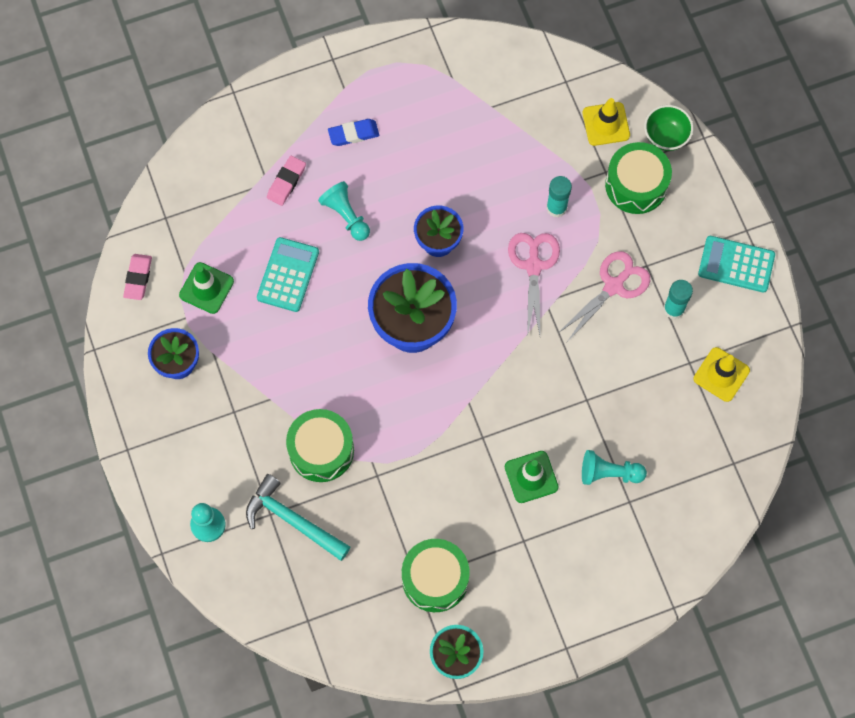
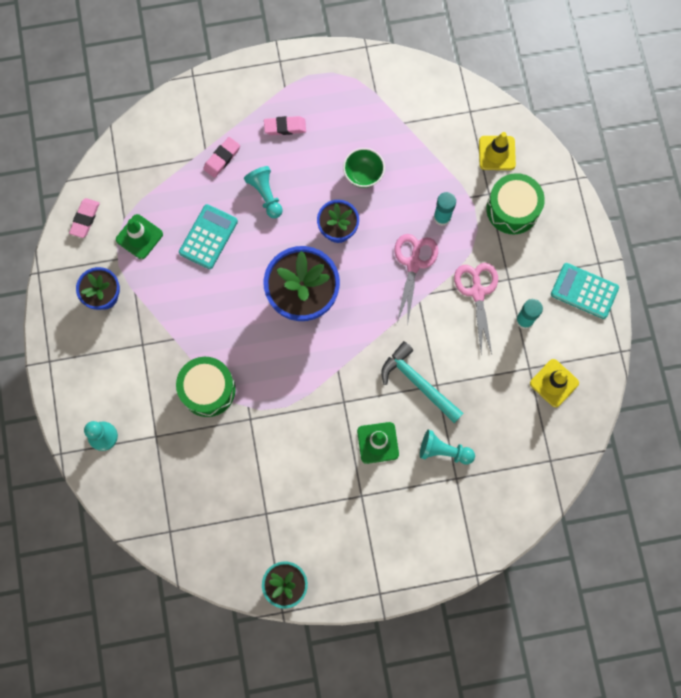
camera: 10 degrees right, 5 degrees up
turquoise hammer [246,474,350,561] -> turquoise hammer moved to [381,341,464,423]
blue eraser [328,119,379,146] -> pink eraser [264,116,306,135]
green drum [402,539,470,612] -> none
pink scissors [558,251,650,342] -> pink scissors turned 60 degrees counterclockwise [454,263,498,355]
green bowl [644,105,693,151] -> green bowl moved to [343,148,385,188]

